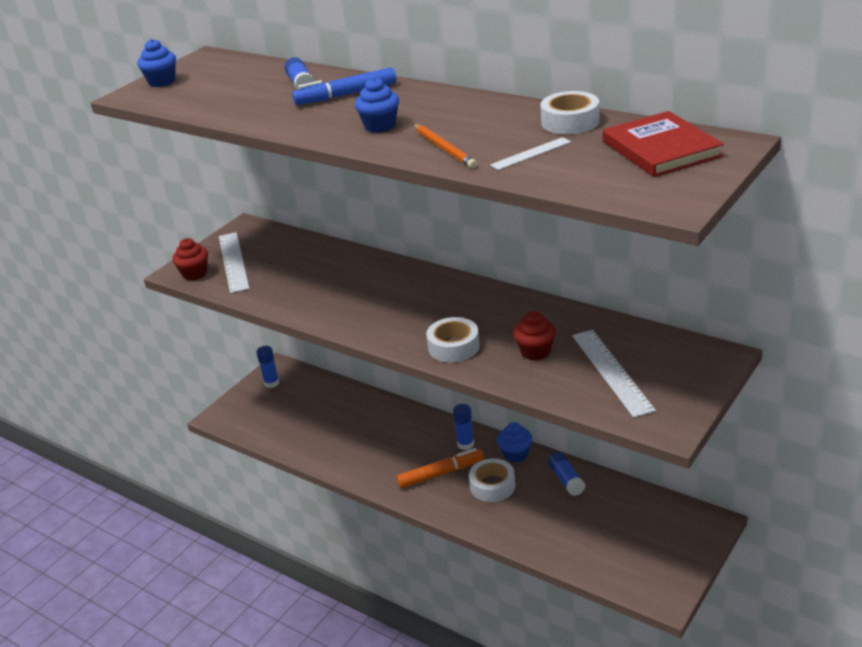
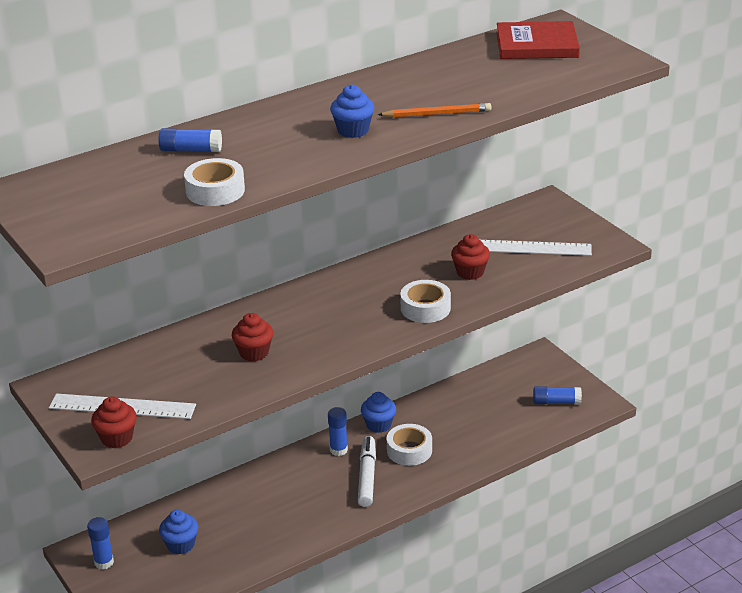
camera: 70 degrees left, 0 degrees up
blue cupcake [137,39,176,87] -> blue cupcake moved to [159,510,198,554]
blue marker [292,67,396,105] -> none
orange marker [397,448,484,488] -> white marker [358,436,376,507]
white ruler [490,137,571,170] -> none
white tape [540,91,599,135] -> white tape moved to [184,158,245,206]
blue glue stick [548,452,585,496] -> blue glue stick moved to [533,386,582,405]
none -> red cupcake [232,313,273,361]

